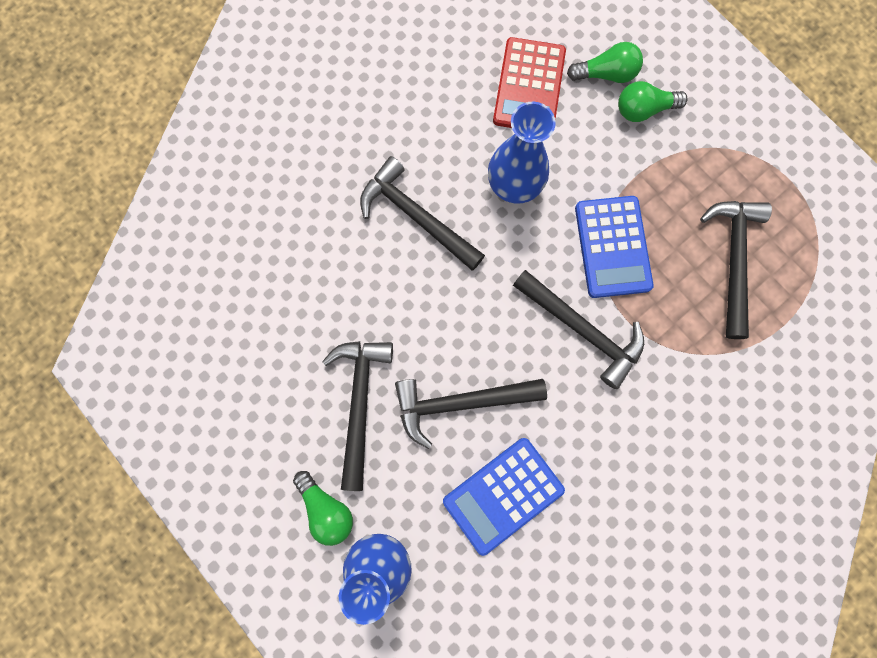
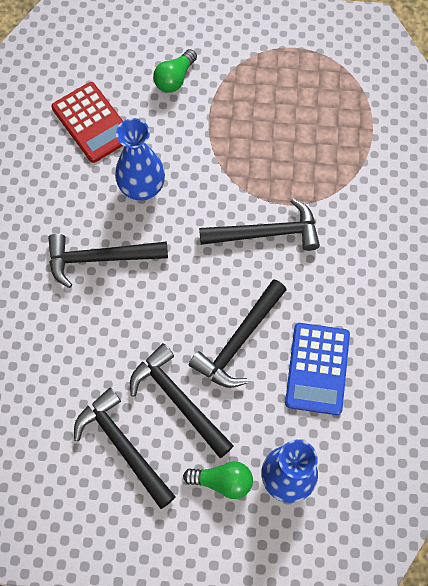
camera: 45 degrees left, 10 degrees down
green light bulb [567,42,643,83] -> none
blue calculator [575,196,654,298] -> none
black hammer [700,201,772,339] -> black hammer moved to [74,387,176,509]

